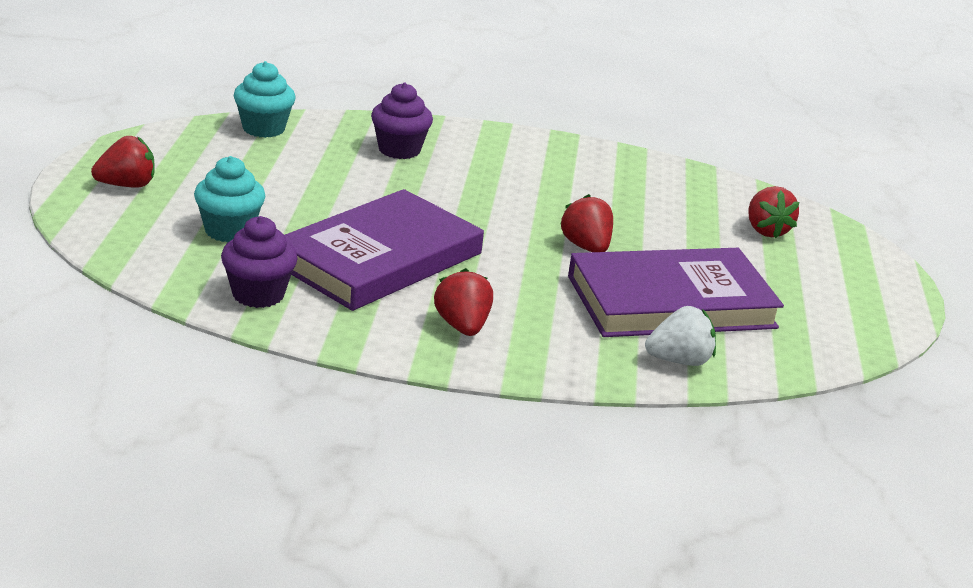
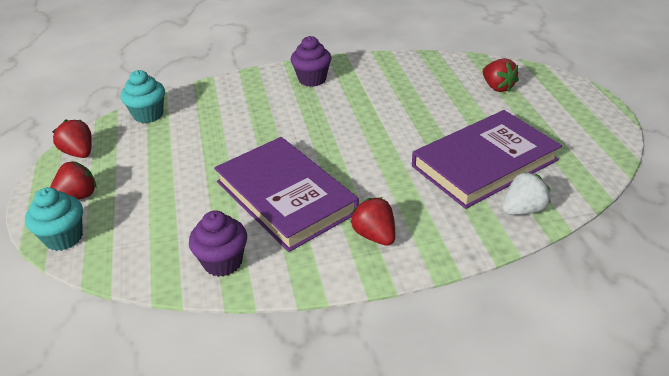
camera: 15 degrees left, 10 degrees up
turquoise cupcake [194,156,265,242] -> turquoise cupcake moved to [25,187,83,251]
purple book [284,189,484,311] -> purple book turned 60 degrees counterclockwise [214,137,359,252]
purple cupcake [371,82,433,159] -> purple cupcake moved to [291,36,332,87]
red strawberry [560,194,613,252] -> red strawberry moved to [52,119,92,158]

